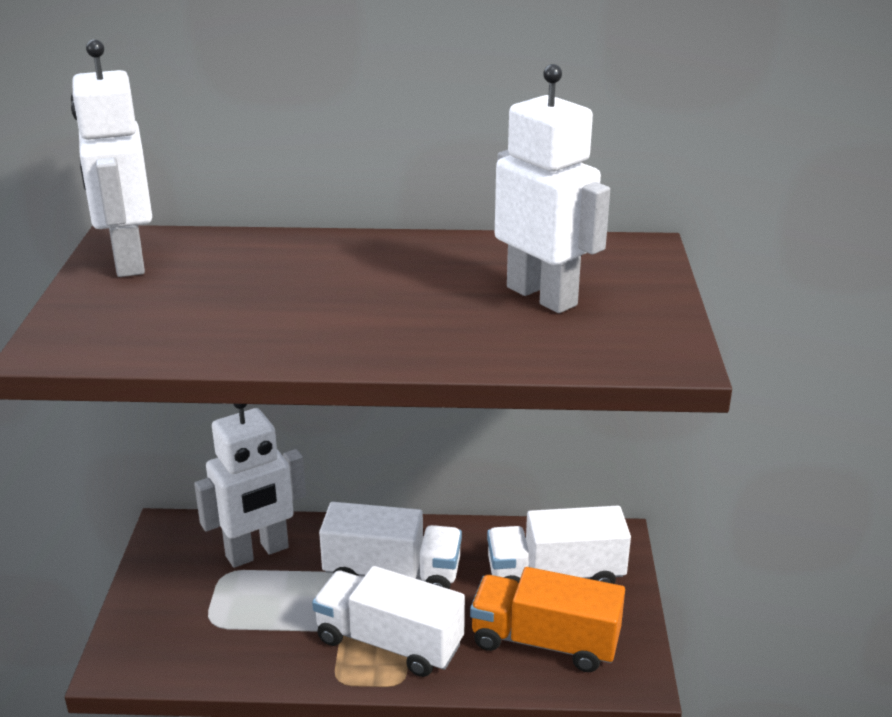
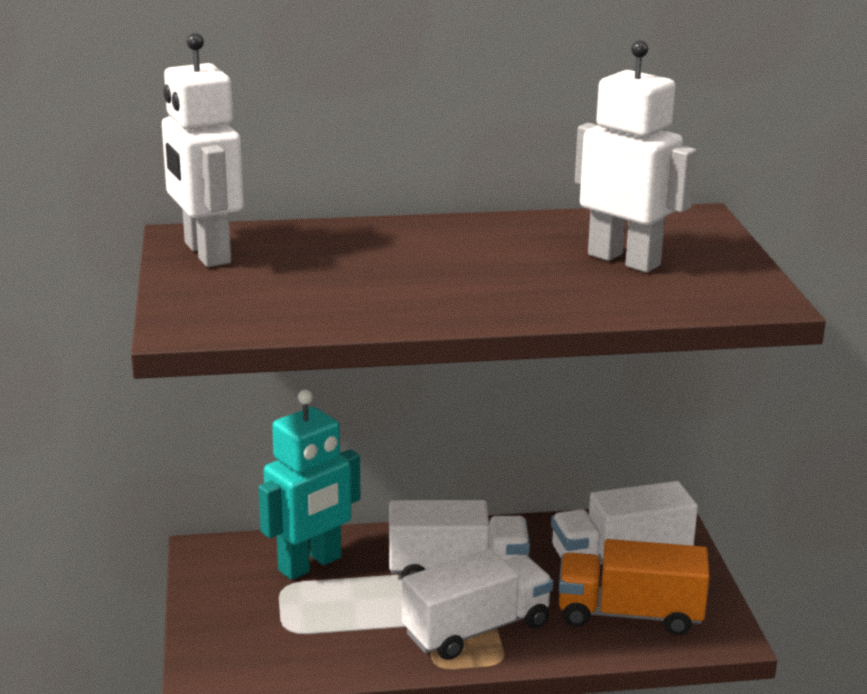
camera: 10 degrees left, 5 degrees down
white robot [194,404,306,568] -> turquoise robot [259,390,360,580]
white truck [312,566,465,677] -> white truck turned 135 degrees clockwise [402,549,553,660]

